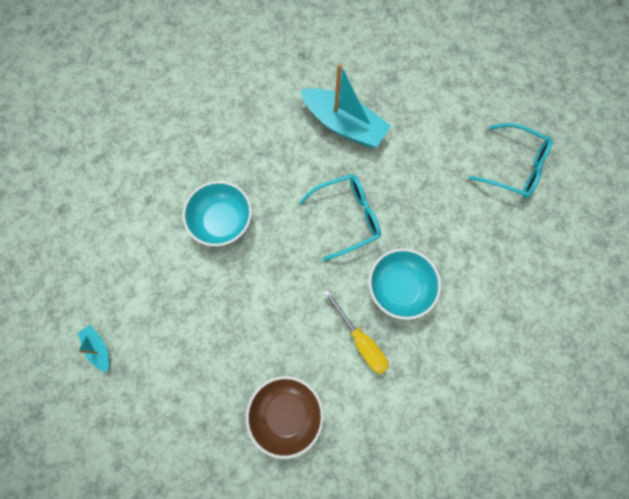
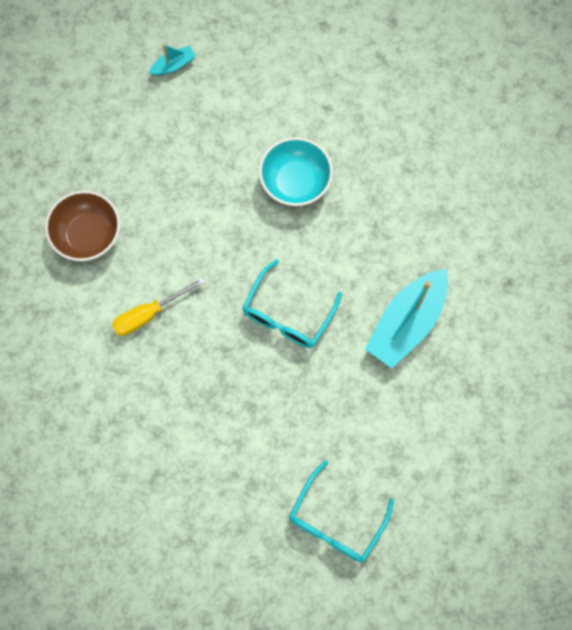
camera: 95 degrees right, 0 degrees up
turquoise glasses [299,174,381,261] -> turquoise glasses turned 45 degrees clockwise [242,259,342,348]
turquoise bowl [369,249,441,320] -> none

